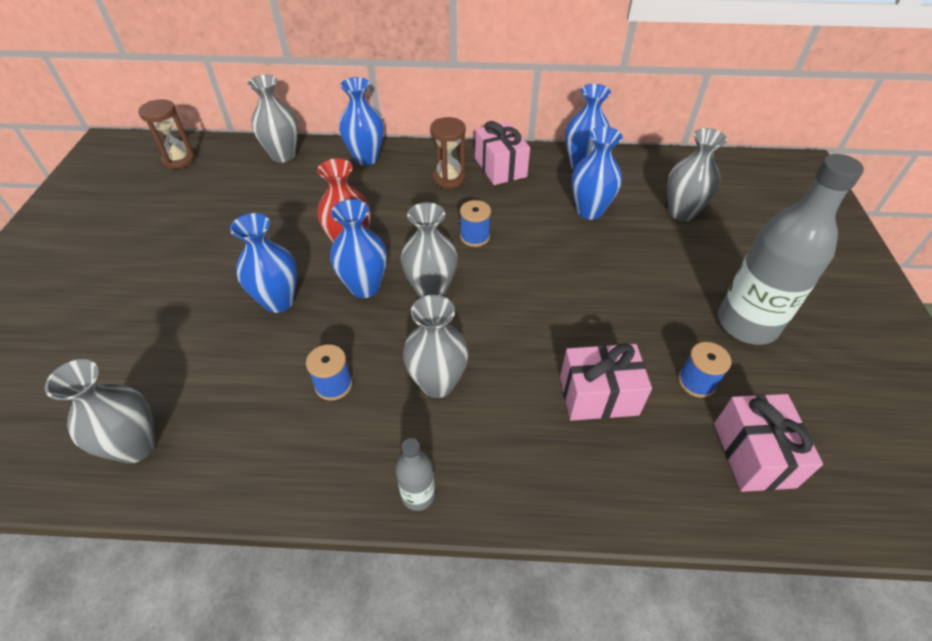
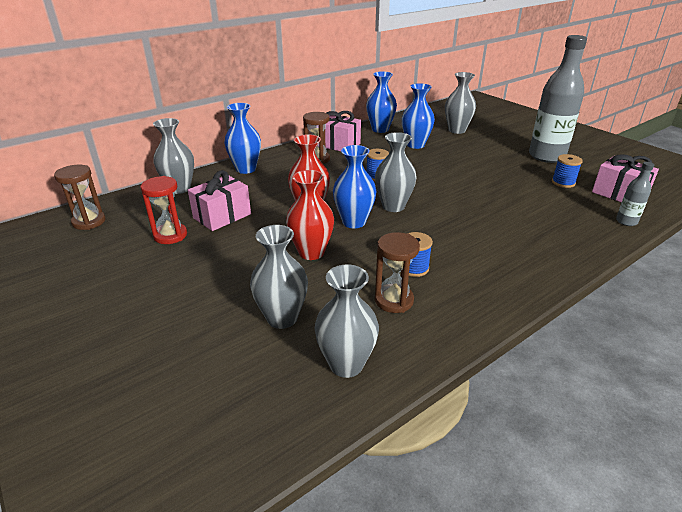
camera: 40 degrees left, 15 degrees down
blue vase [230,213,297,313] -> red vase [286,170,334,260]
grey bottle [396,438,435,511] -> grey bottle moved to [616,162,654,226]
grey vase [403,295,468,398] -> grey vase moved to [250,225,308,329]
pink gift [560,343,652,421] -> pink gift moved to [188,170,251,231]
none -> red hourglass [141,176,187,244]
none -> brown hourglass [375,232,420,313]

